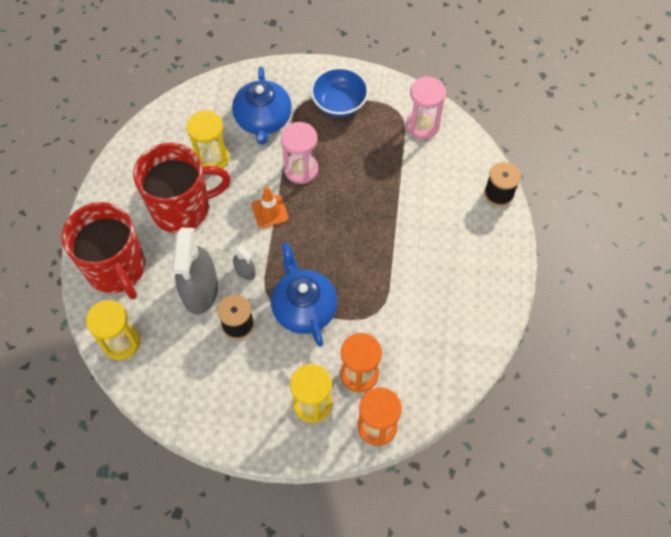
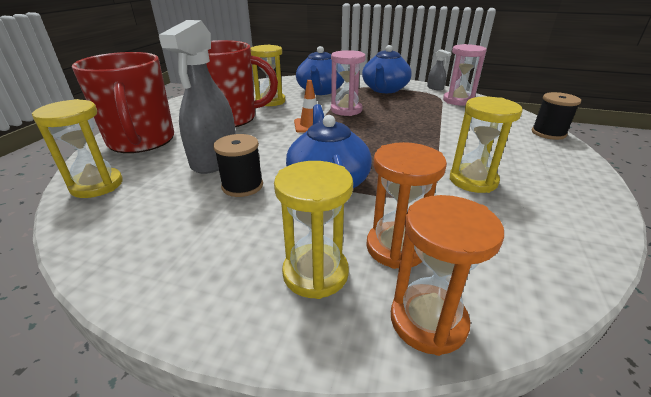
camera: 10 degrees right, 30 degrees down
grey spray bottle [233,245,256,280] -> grey spray bottle moved to [427,49,451,90]
blue bowl [311,67,369,117] -> blue teapot [362,45,412,93]
none -> yellow hourglass [450,97,523,193]

